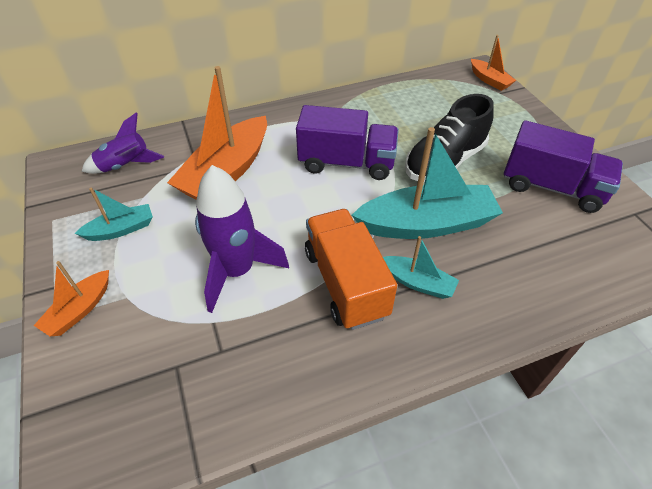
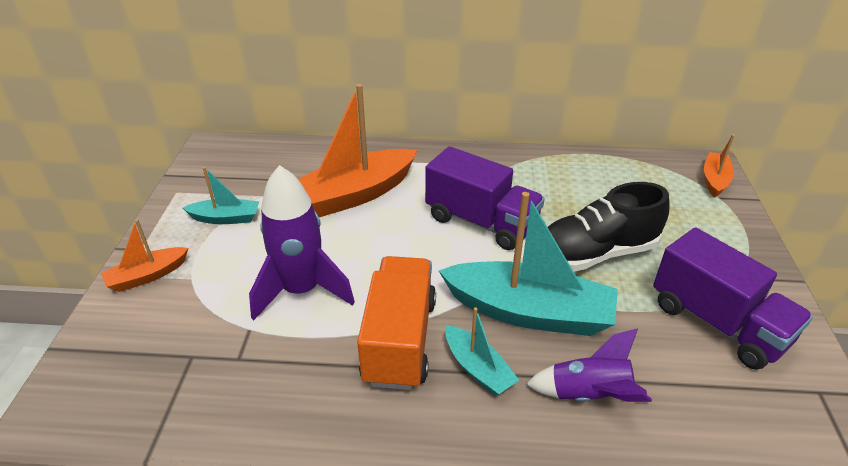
camera: 25 degrees right, 10 degrees down
purple rocket [82,113,164,174] -> purple rocket moved to [526,328,652,402]
orange boat [471,35,516,91] -> orange boat turned 150 degrees counterclockwise [704,134,735,198]

